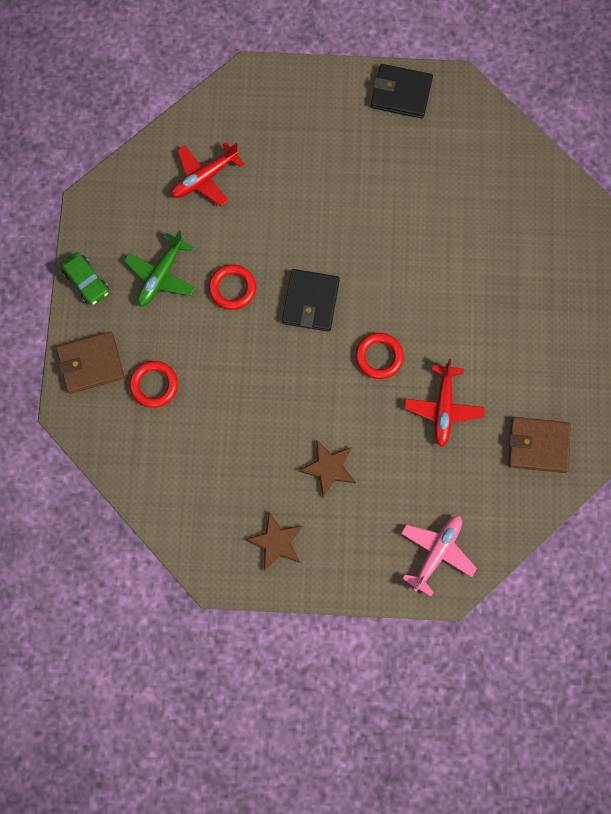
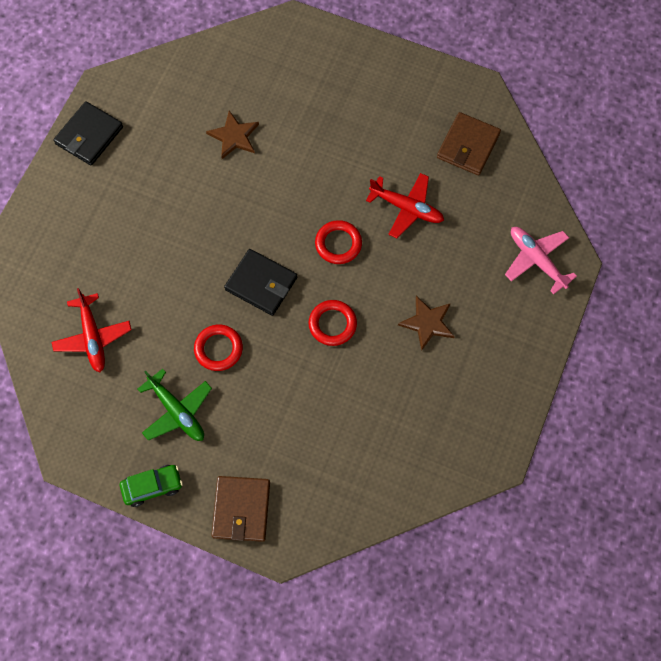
camera: 70 degrees left, 5 degrees down
red ring [129,361,178,408] -> red ring moved to [309,300,357,346]
brown star [245,512,303,571] -> brown star moved to [206,111,259,159]

